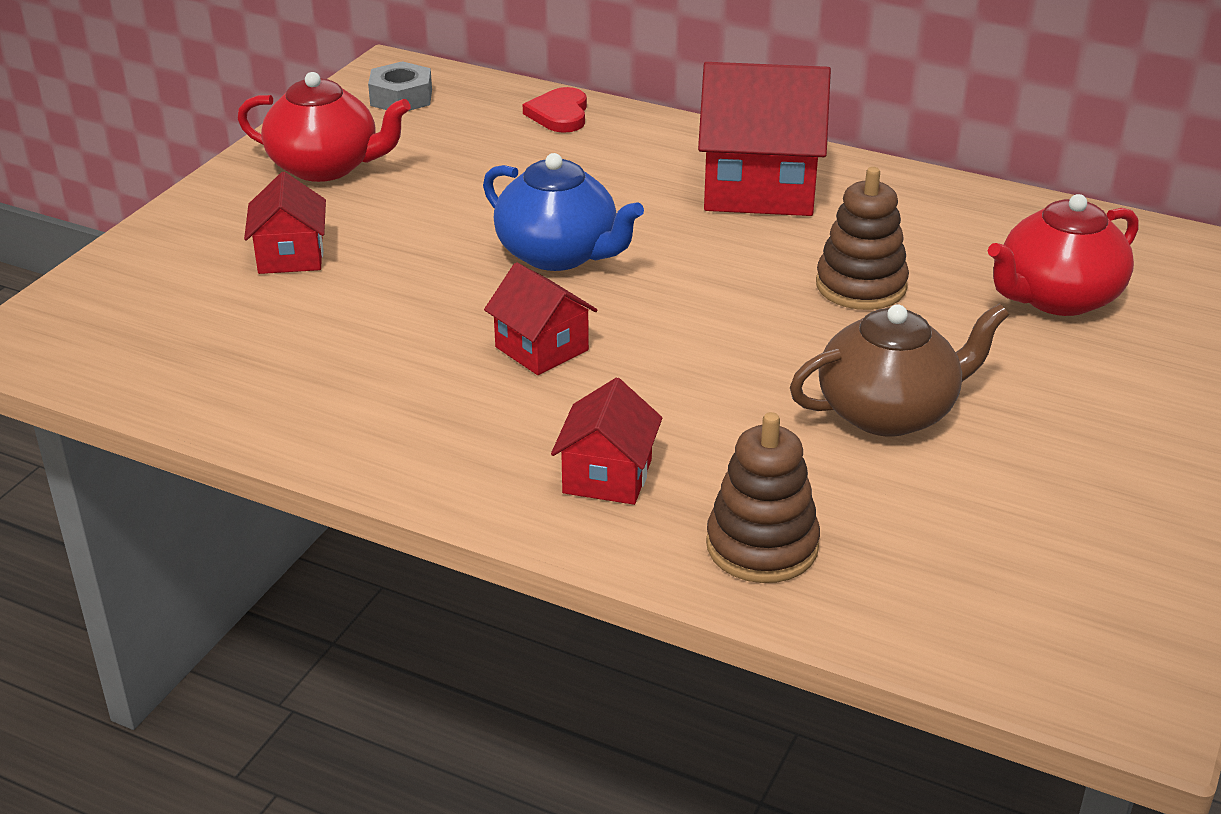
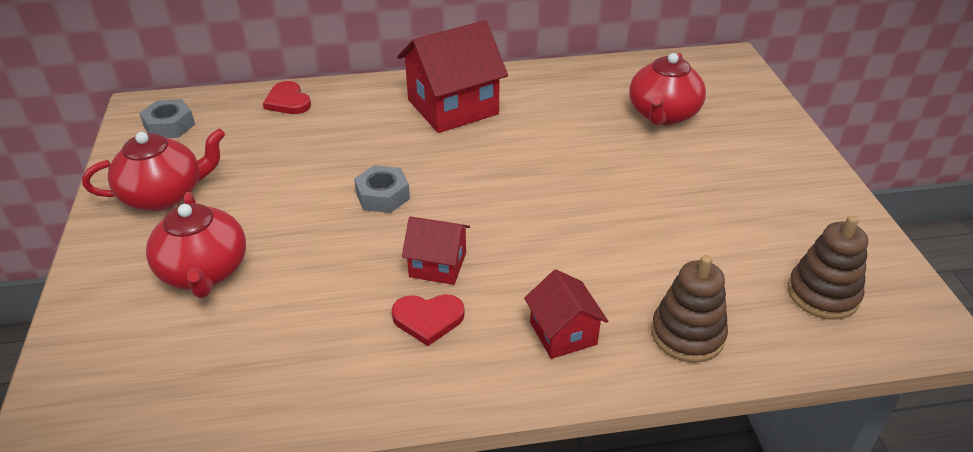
camera: 35 degrees left, 5 degrees up
red house [244,172,326,274] -> red teapot [146,192,246,298]
blue teapot [483,153,644,271] -> grey nut [354,165,410,213]
brown teapot [790,303,1009,436] -> none
brown stacking toy [816,167,909,310] -> brown stacking toy moved to [788,215,868,320]
none -> red heart [391,294,465,346]

